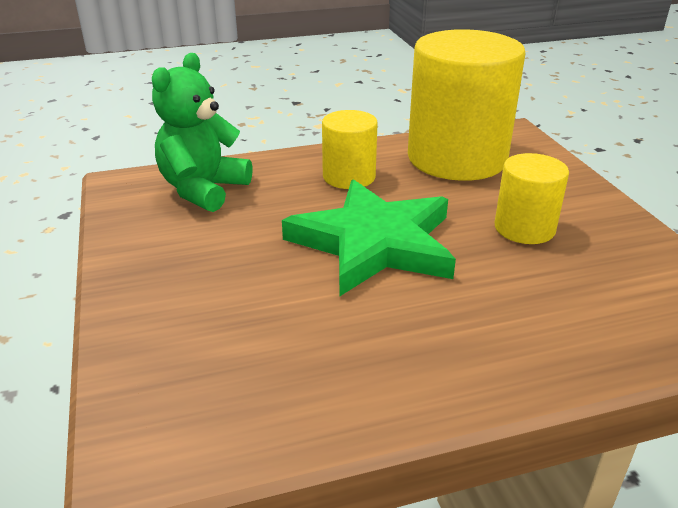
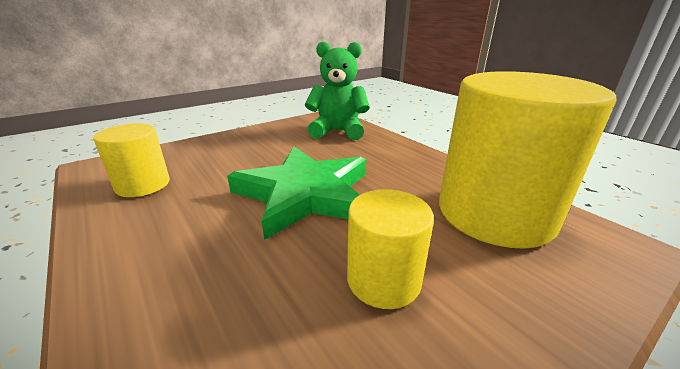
camera: 70 degrees right, 5 degrees down
yellow cylinder [322,110,378,189] -> yellow cylinder moved to [93,123,170,197]

